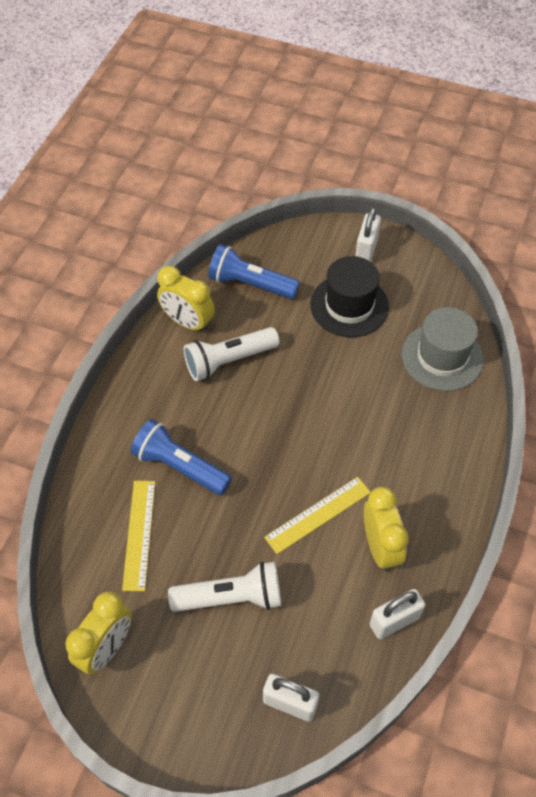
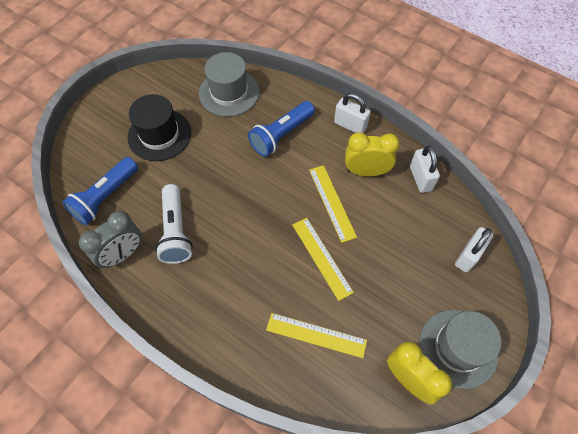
camera: 75 degrees left, 5 degrees up
blue flashlight [131,419,232,495] -> blue flashlight moved to [248,101,315,157]
yellow clock [157,266,215,333] -> grey clock [79,211,142,268]
white flashlight [168,562,281,612] -> none
white padlock [355,207,381,262] -> white padlock moved to [334,93,371,133]
none -> yellow ruler [293,218,354,301]
none -> grey hat [419,310,502,389]

